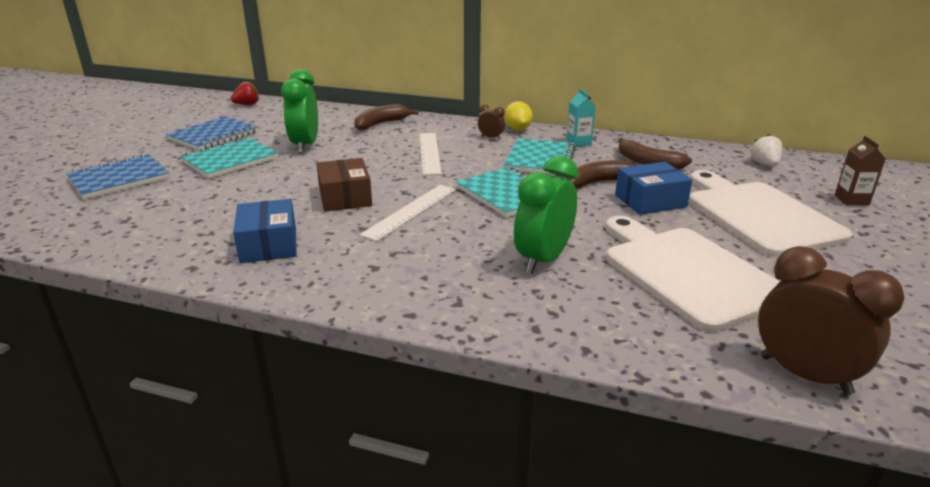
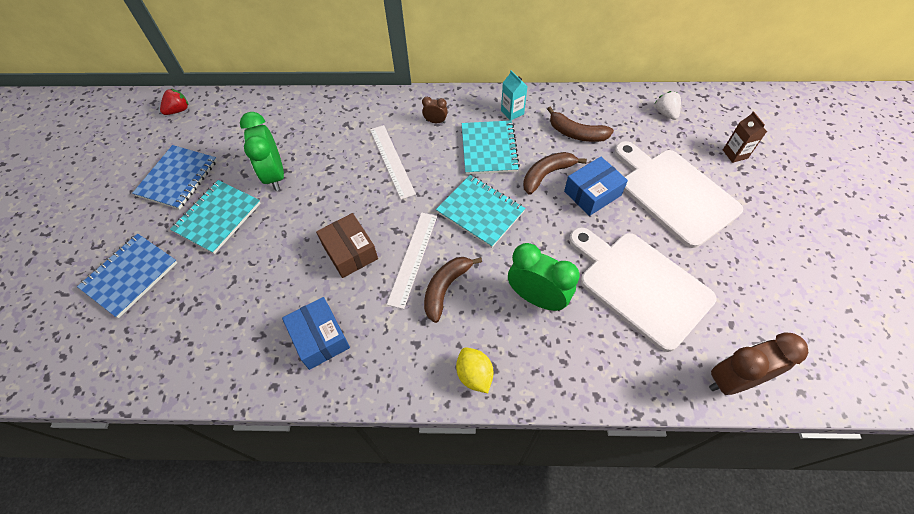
camera: 15 degrees left, 30 degrees up
brown banana [354,104,418,131] -> brown banana moved to [424,257,482,323]
yellow lemon [504,101,533,130] -> yellow lemon moved to [456,348,494,393]
green clock [514,155,578,273] -> green clock turned 105 degrees clockwise [508,243,580,311]
brown clock [758,246,905,395] -> brown clock turned 45 degrees counterclockwise [709,332,808,395]

